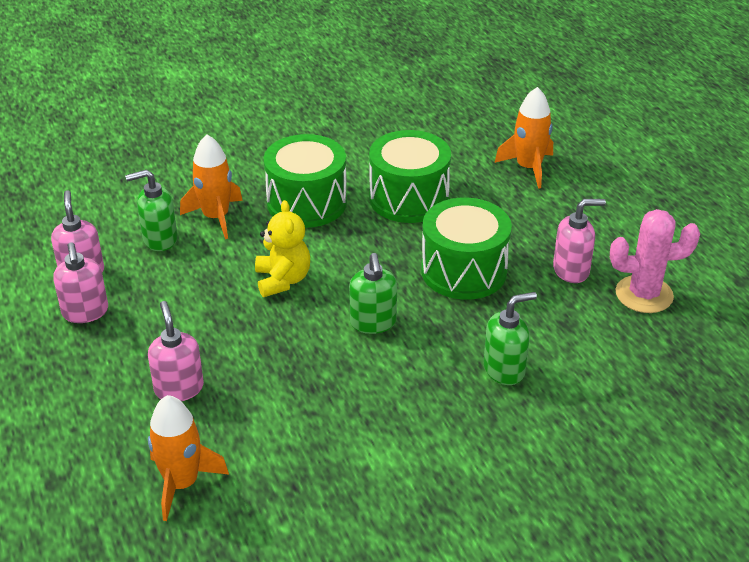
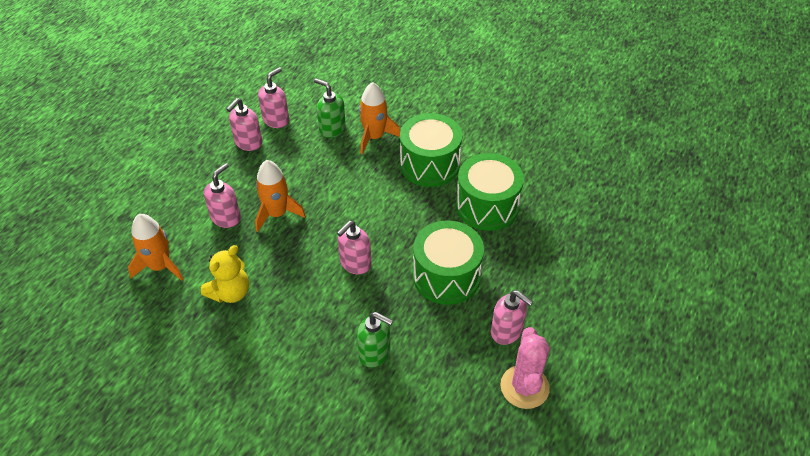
camera: 50 degrees right, 10 degrees up
yellow teddy bear [255,200,310,297] -> yellow teddy bear moved to [201,245,249,303]
green soap dispenser [349,253,397,334] -> pink soap dispenser [337,221,371,275]
orange rocket [494,87,553,189] -> orange rocket moved to [255,160,306,232]
pink cactus [610,209,700,313] -> pink cactus turned 45 degrees clockwise [500,327,550,409]

